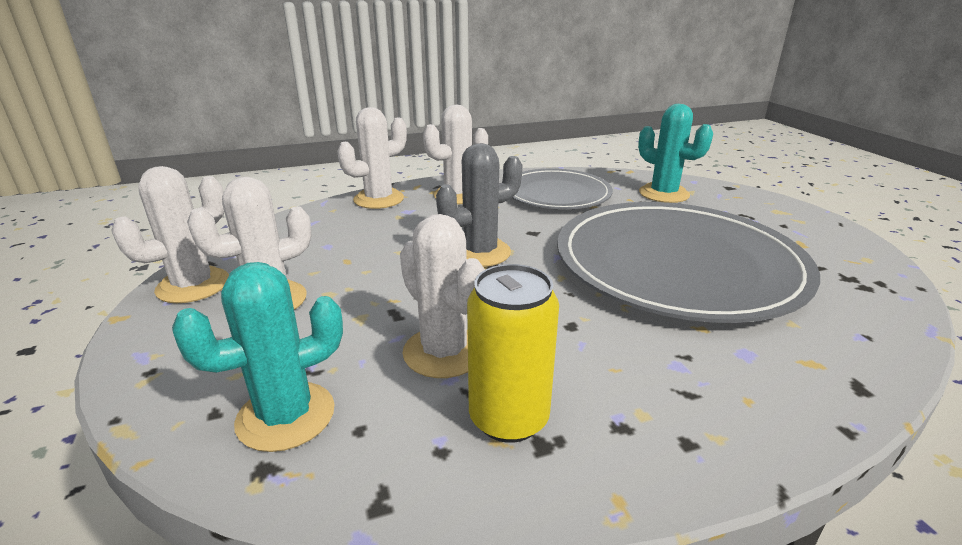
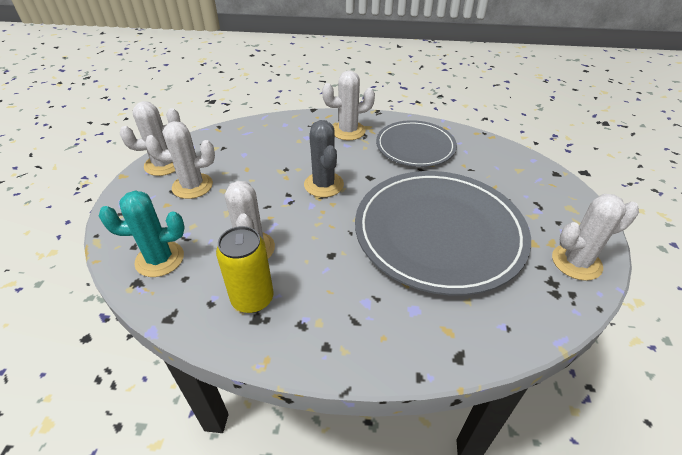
camera: 25 degrees right, 15 degrees up
white cactus [337,107,407,209] -> white cactus moved to [552,194,639,281]
grey cactus [436,143,522,267] -> grey cactus turned 75 degrees clockwise [304,120,344,197]
turquoise cactus [638,104,713,203] -> none

